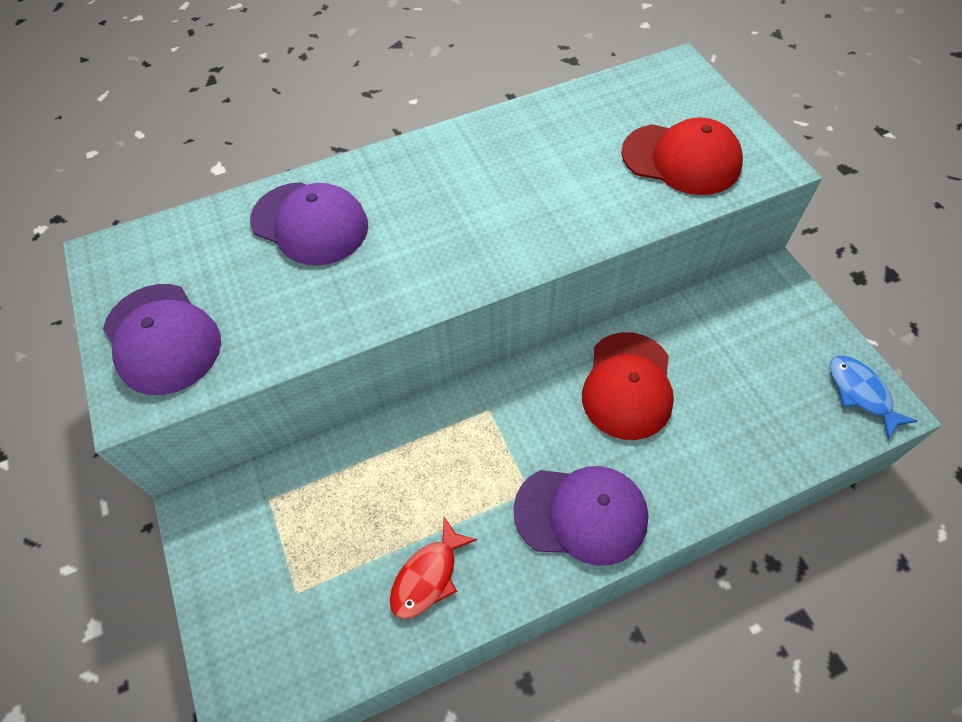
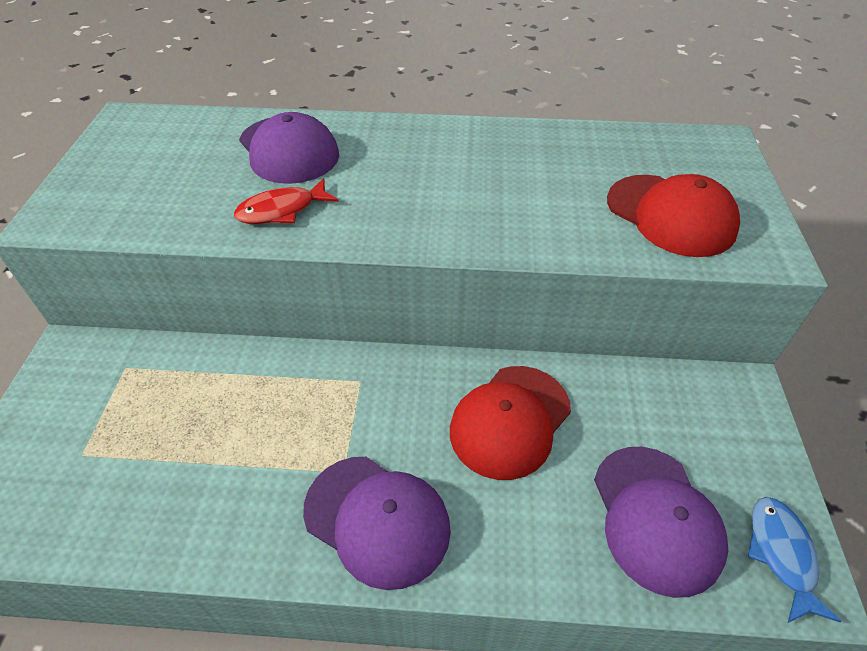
camera: 25 degrees right, 10 degrees down
purple cap [103,284,221,395] -> purple cap moved to [594,447,728,598]
red fish [390,517,477,619] -> red fish moved to [234,178,339,224]

